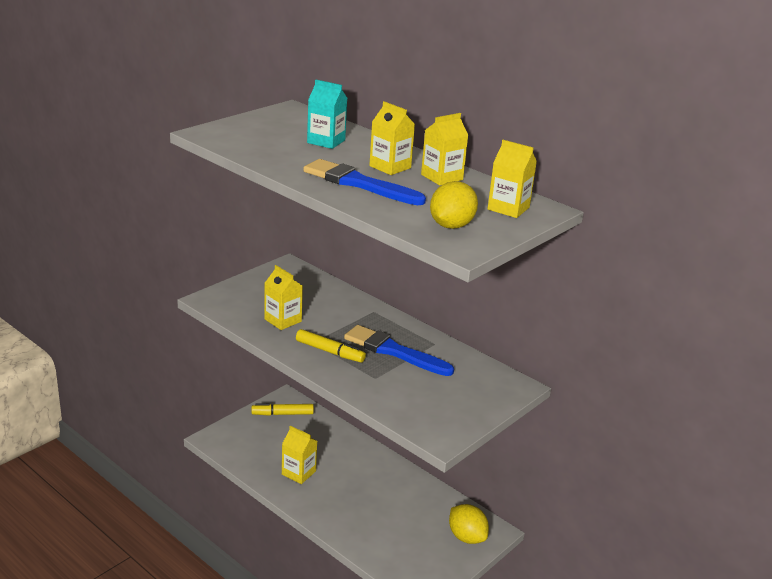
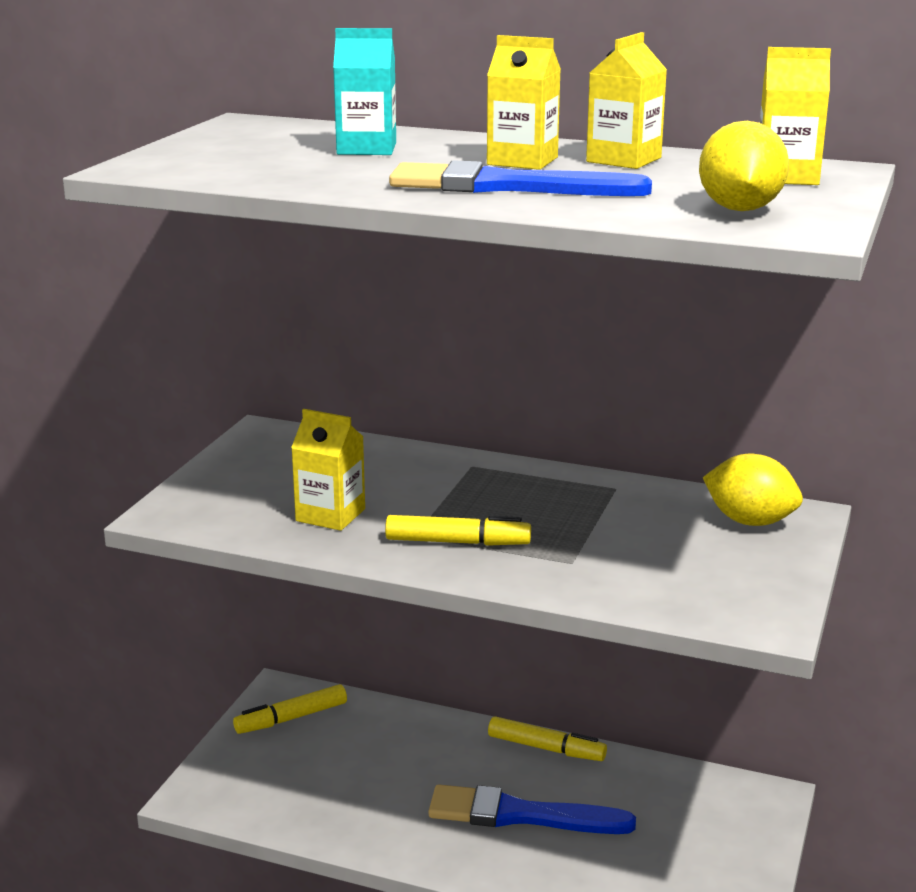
camera: 20 degrees left, 5 degrees down
yellow carton [282,426,317,484] -> none
blue brush [344,325,454,376] -> blue brush moved to [428,784,636,834]
yellow lemon [449,504,489,544] -> yellow lemon moved to [703,454,803,526]
none -> yellow marker [488,716,607,761]

